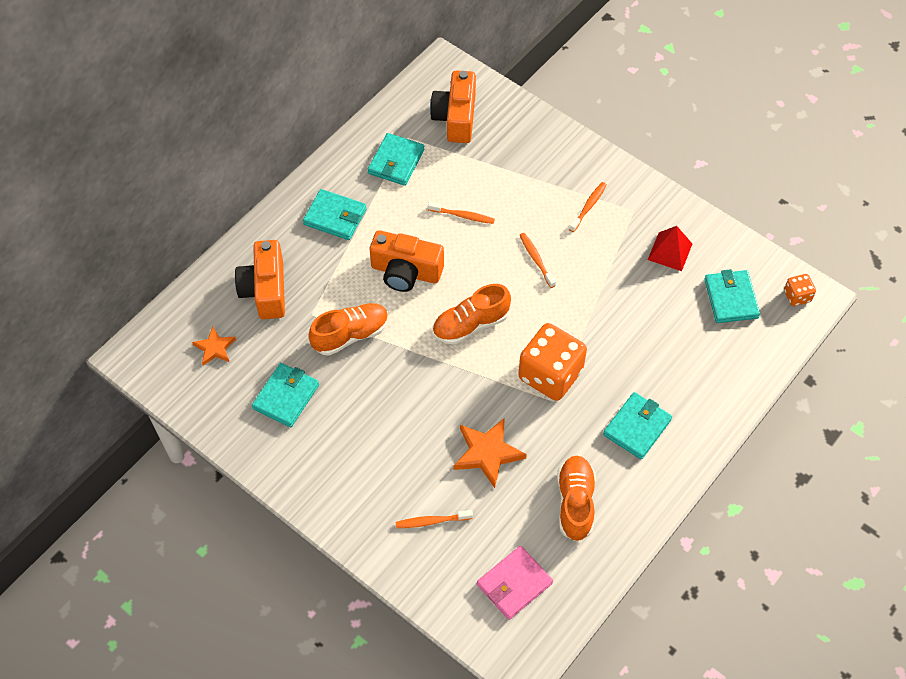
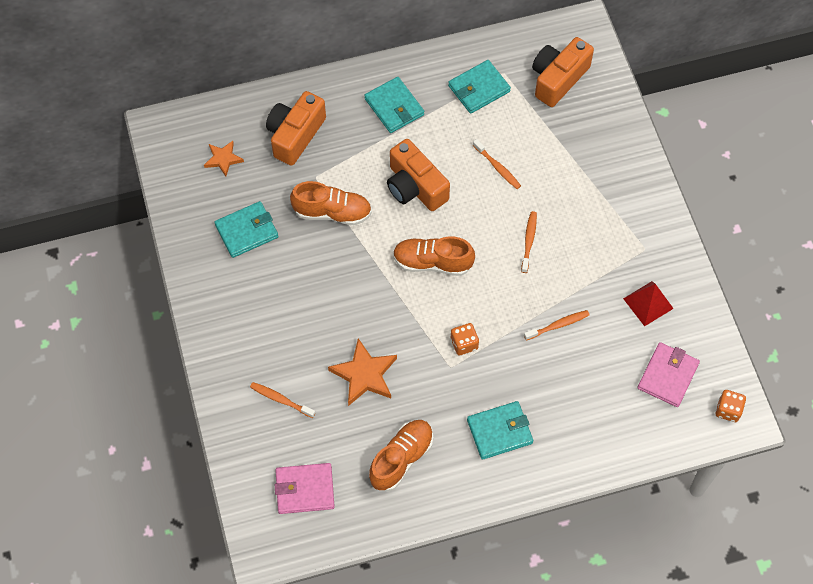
camera: 35 degrees right, 5 degrees up
orange dice [518,323,587,401] -> orange dice [451,323,479,355], size x0.47
orange toothbrush [569,182,607,232] -> orange toothbrush moved to [524,310,590,341]
turquoise wallet [704,269,760,323] -> pink wallet [638,342,700,407]

